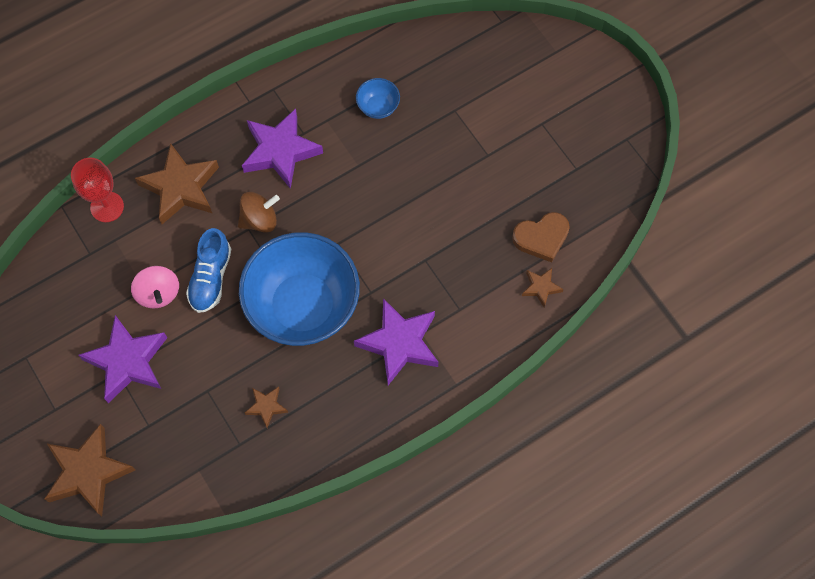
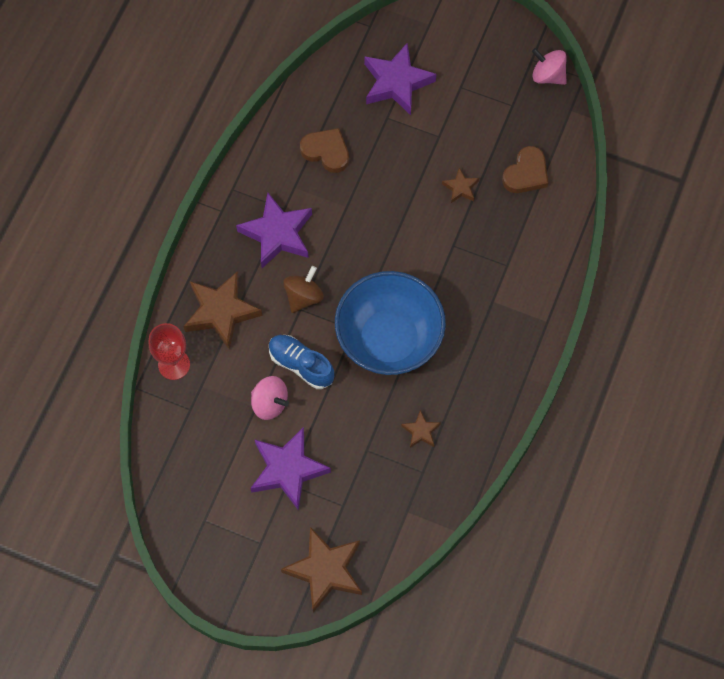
camera: 35 degrees left, 0 degrees up
blue shoe [186,228,231,313] -> blue shoe turned 150 degrees clockwise [269,335,334,389]
purple star [354,298,438,385] -> purple star moved to [364,43,436,115]
blue bowl [356,78,400,119] -> brown heart [300,128,349,173]
brown star [522,268,564,307] -> brown star moved to [442,168,479,203]
none -> pink spinning top [532,48,567,85]

